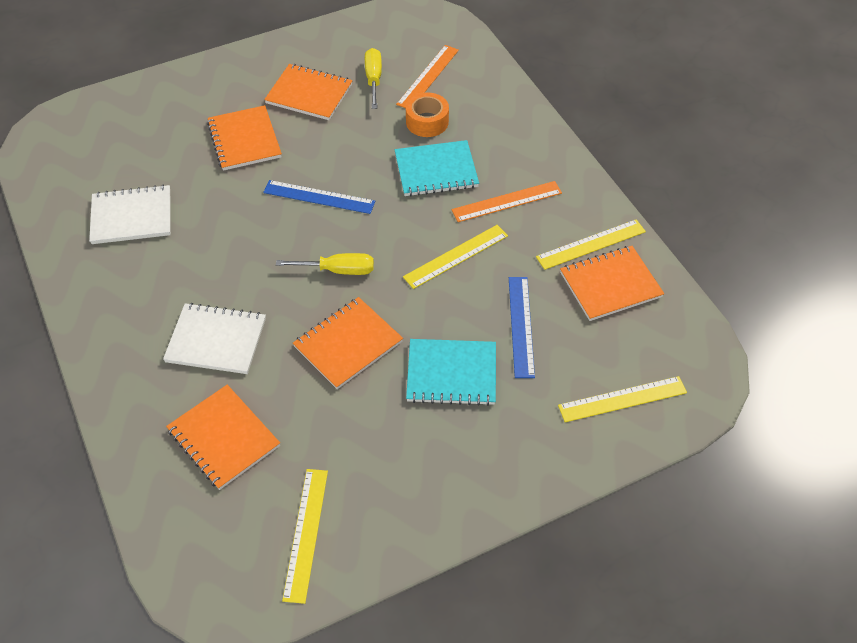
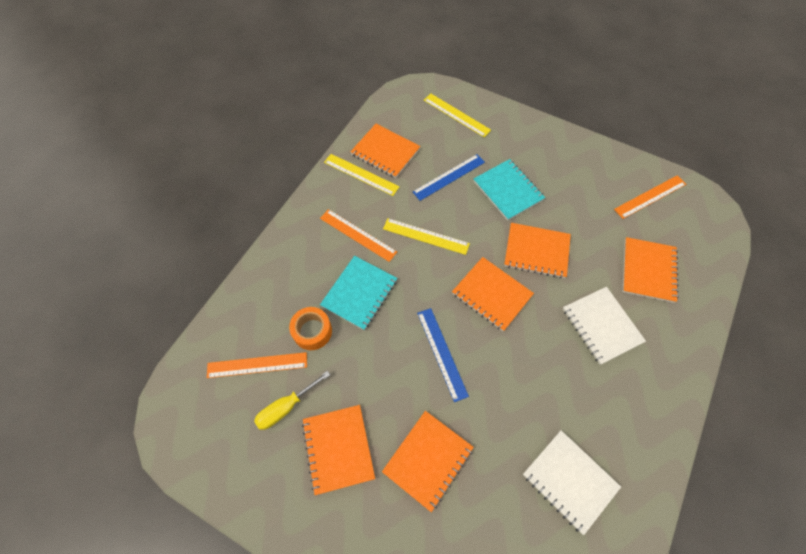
camera: 125 degrees left, 10 degrees up
yellow screwdriver [276,253,374,275] -> orange notebook [452,257,534,331]
yellow ruler [282,469,328,604] -> orange ruler [614,175,686,219]
turquoise notebook [395,140,479,196] -> turquoise notebook turned 75 degrees clockwise [320,256,397,330]

